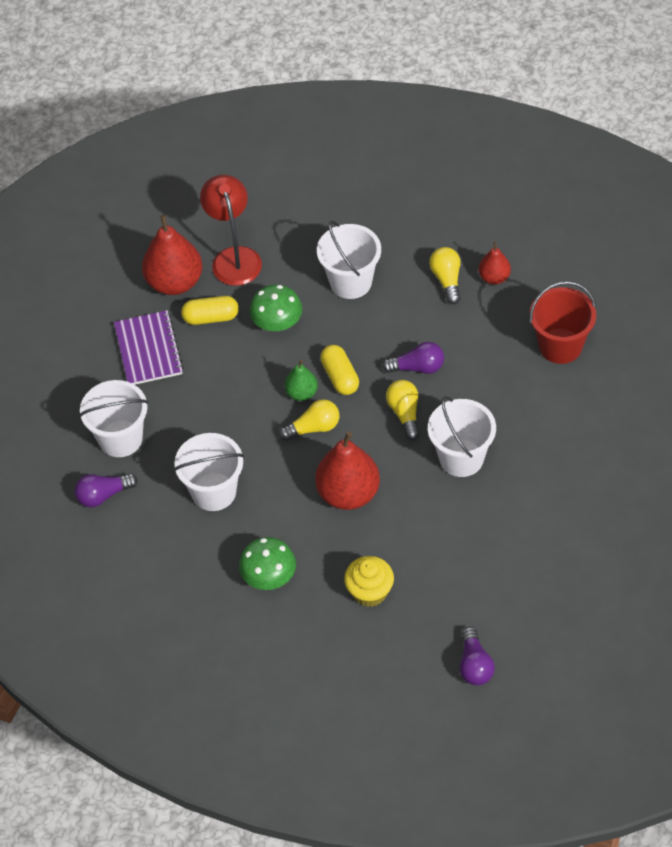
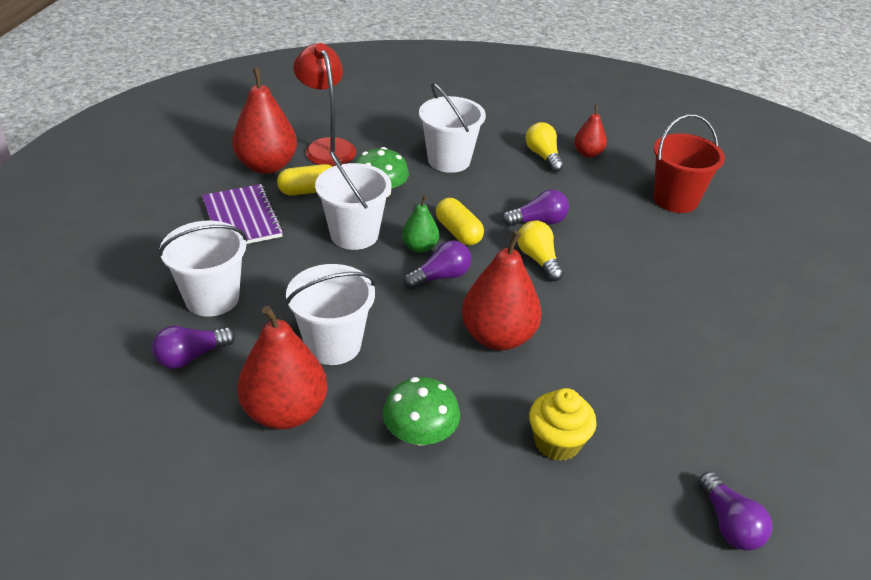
camera: 15 degrees left, 15 degrees down
yellow light bulb [279,399,339,441] -> purple light bulb [404,240,471,289]
white bucket [428,396,496,477] -> white bucket moved to [315,151,392,250]
none -> red pear [237,306,327,429]

